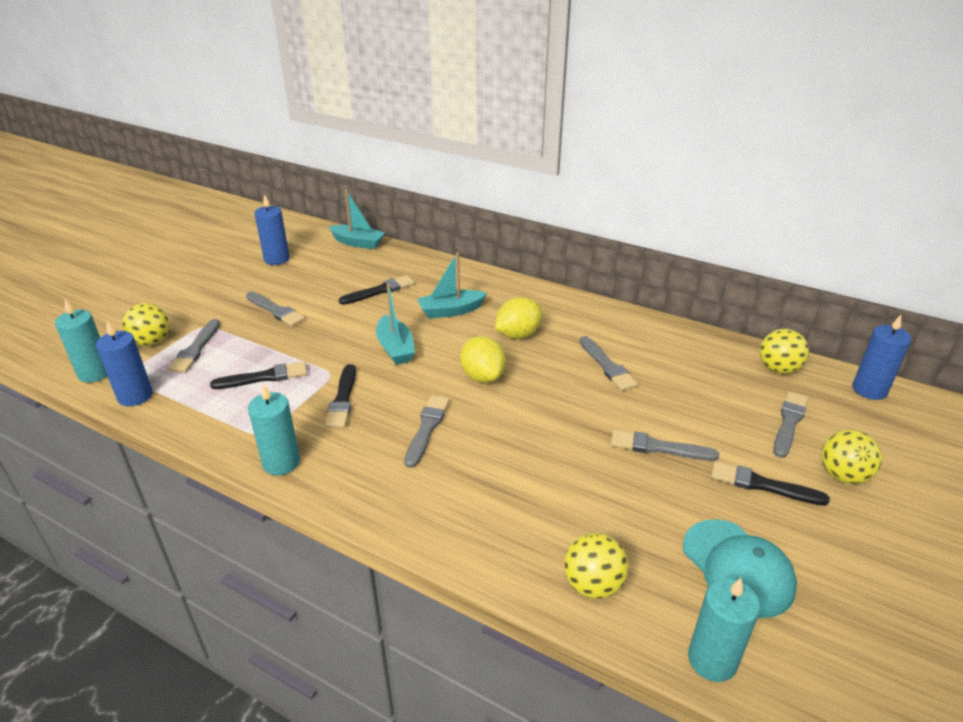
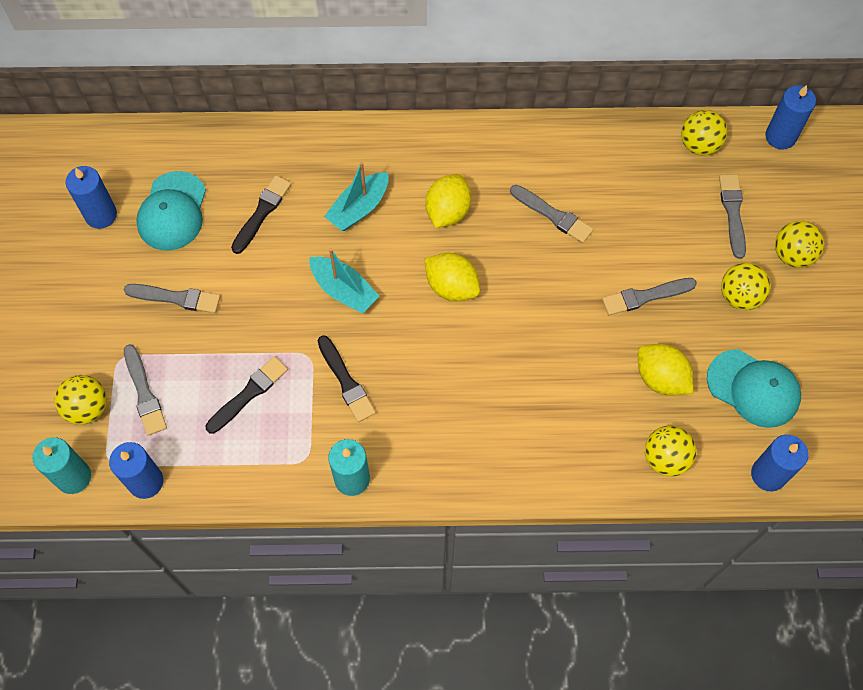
camera: 30 degrees left, 30 degrees up
turquoise boat [328,190,385,249] -> none
grey brush [404,395,450,468] -> none
turquoise candle [688,578,760,682] -> blue candle [751,435,809,491]
black brush [711,461,830,506] -> yellow ball [721,263,771,310]
none -> turquoise cap [136,171,206,250]
none -> yellow lemon [638,344,693,396]

